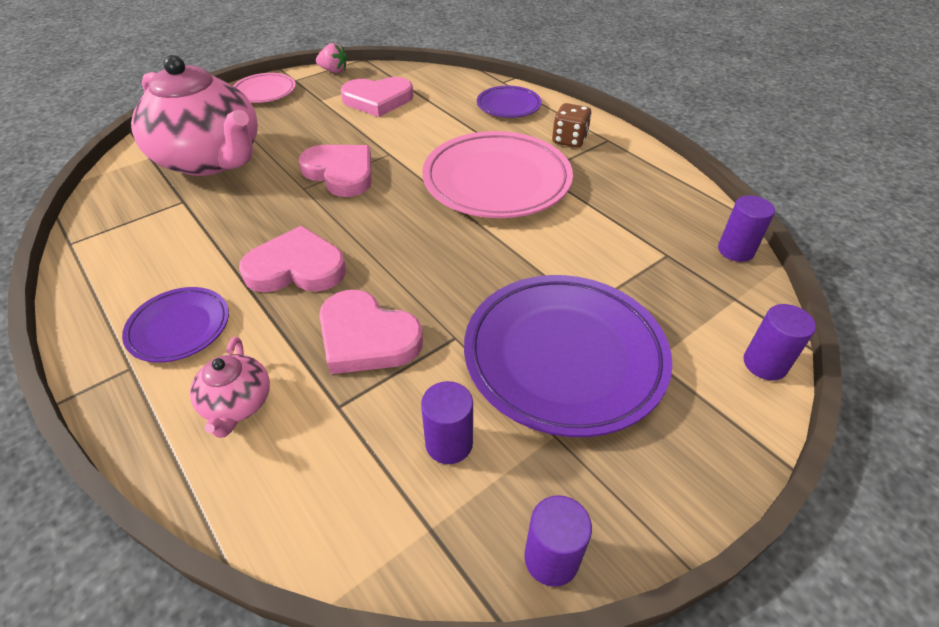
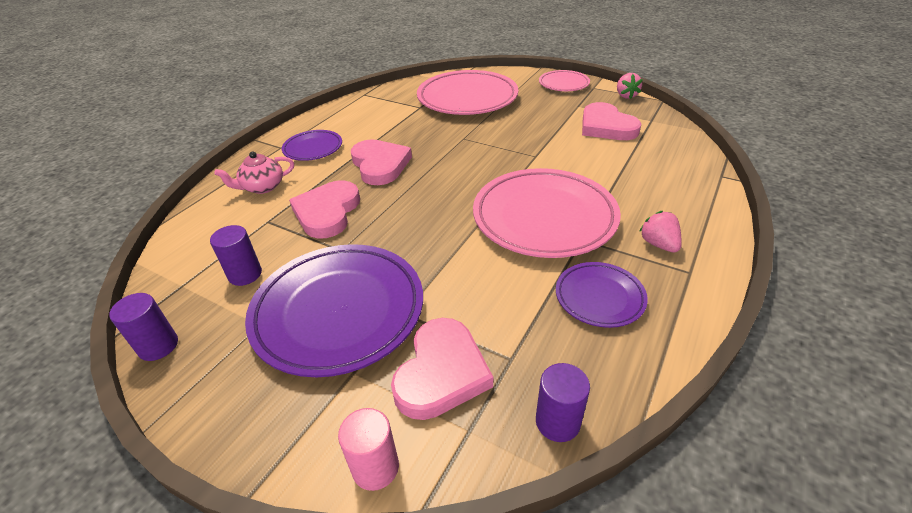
camera: 70 degrees right, 5 degrees down
pink teapot [131,55,258,176] -> pink plate [417,70,518,115]
pink heart [299,145,372,197] -> pink heart moved to [391,318,493,420]
purple plate [477,86,542,118] -> purple plate moved to [556,262,648,328]
brown dice [552,103,591,148] -> pink strawberry [639,211,682,253]
purple cylinder [744,304,816,381] -> pink cylinder [338,408,399,491]

